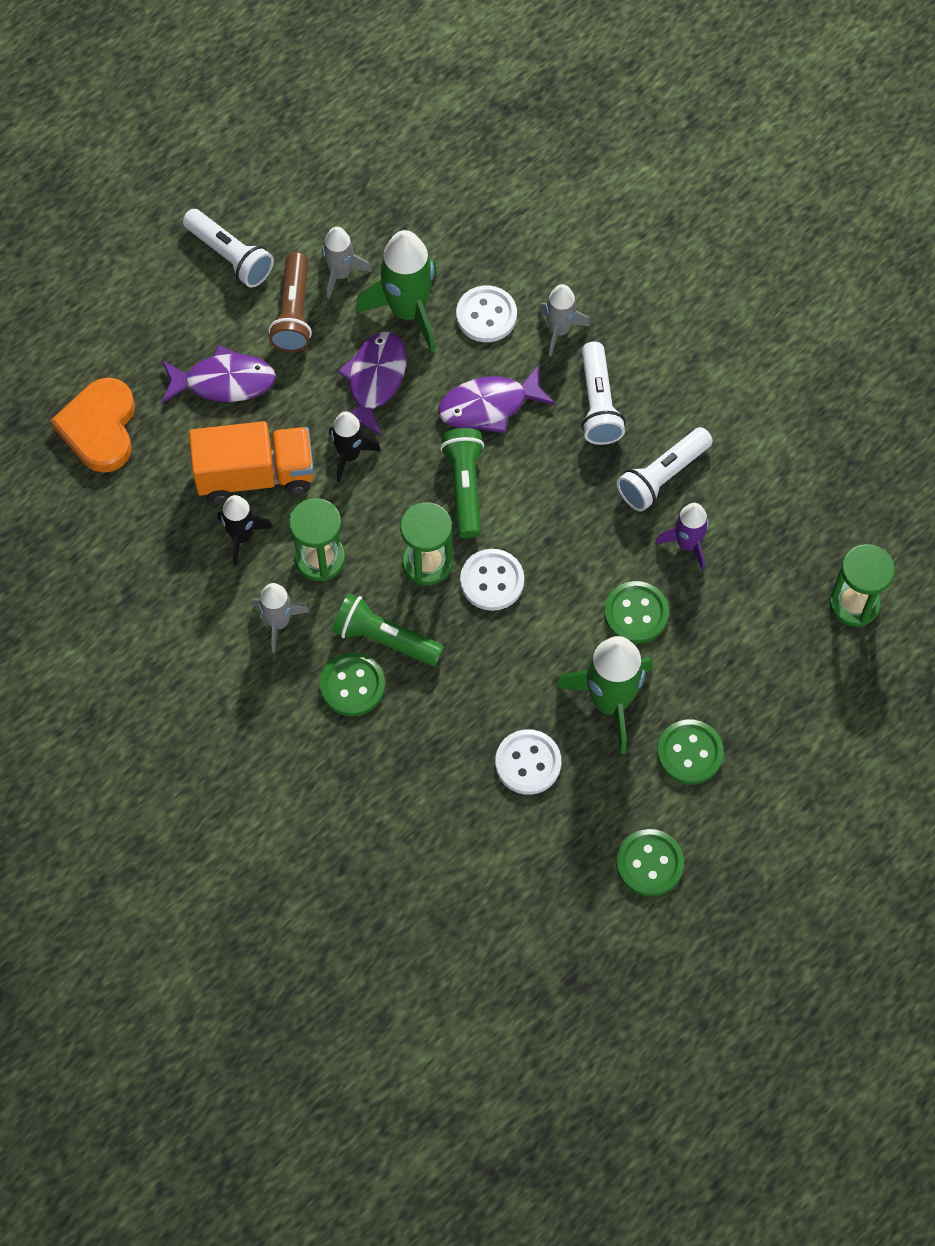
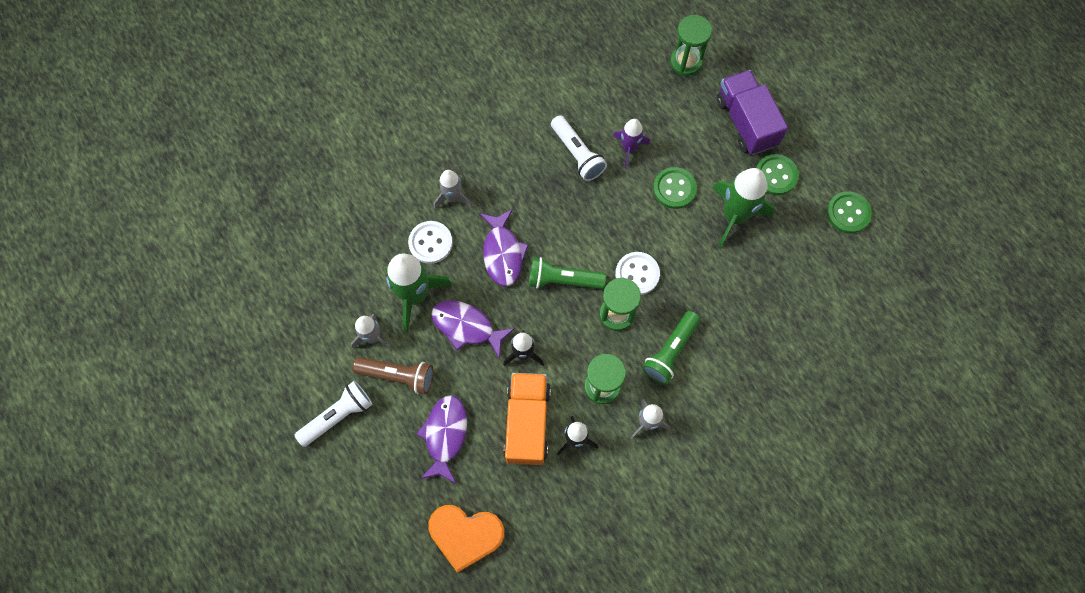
camera: 80 degrees left, 5 degrees up
green button [320,652,385,716] -> none
white button [495,729,561,795] -> none
white flashlight [581,342,625,445] -> none
none -> purple truck [716,70,788,155]

